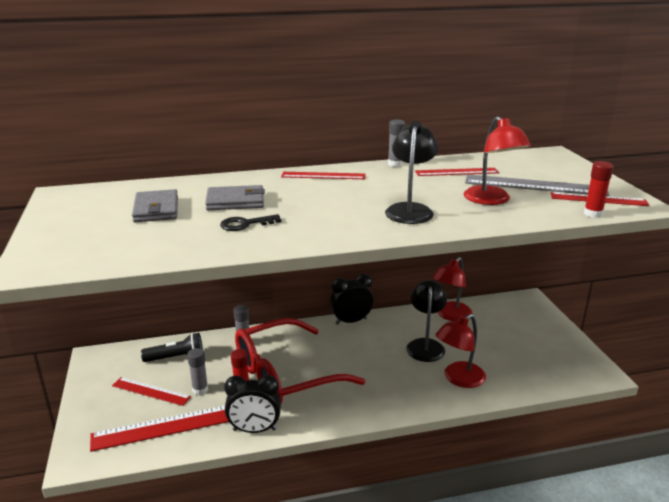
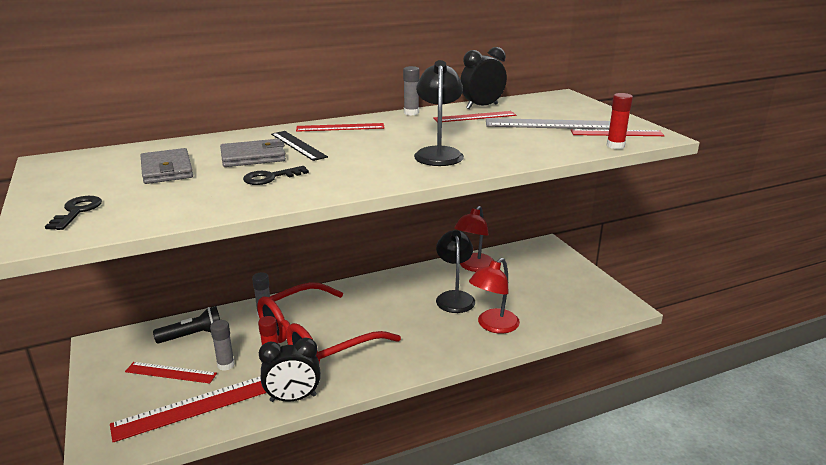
camera: 10 degrees left, 0 degrees up
black clock [330,274,373,325] -> black clock moved to [460,47,507,109]
red lamp [463,116,531,205] -> none
none -> black key [45,196,102,230]
none -> black ruler [271,131,328,161]

